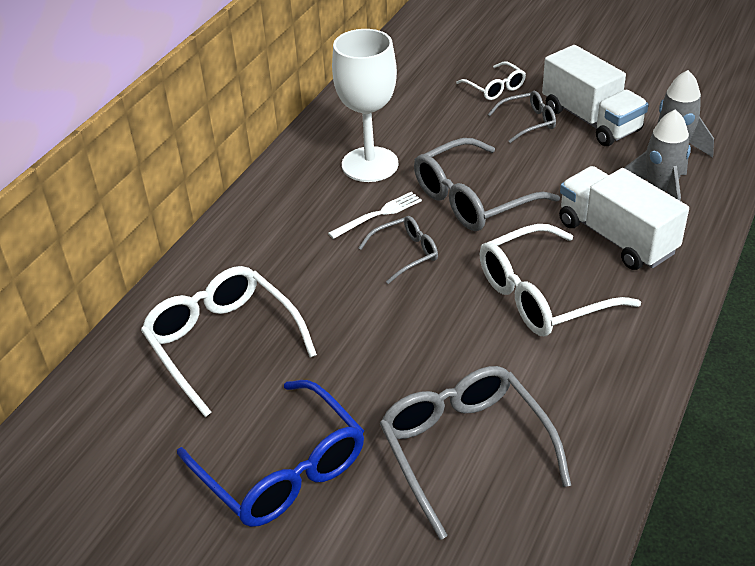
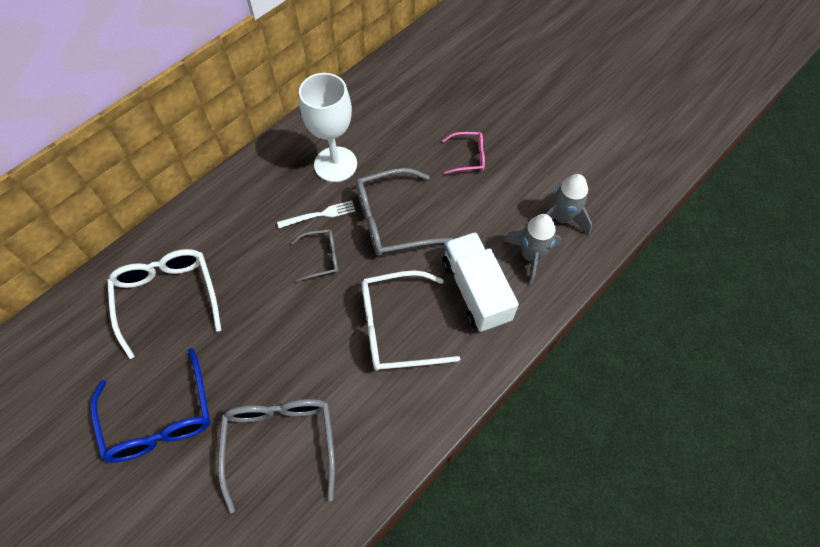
camera: 15 degrees right, 20 degrees up
white glasses [456,62,526,100] -> none
grey glasses [488,91,556,143] -> pink glasses [442,132,485,174]
white truck [542,45,649,146] -> none

